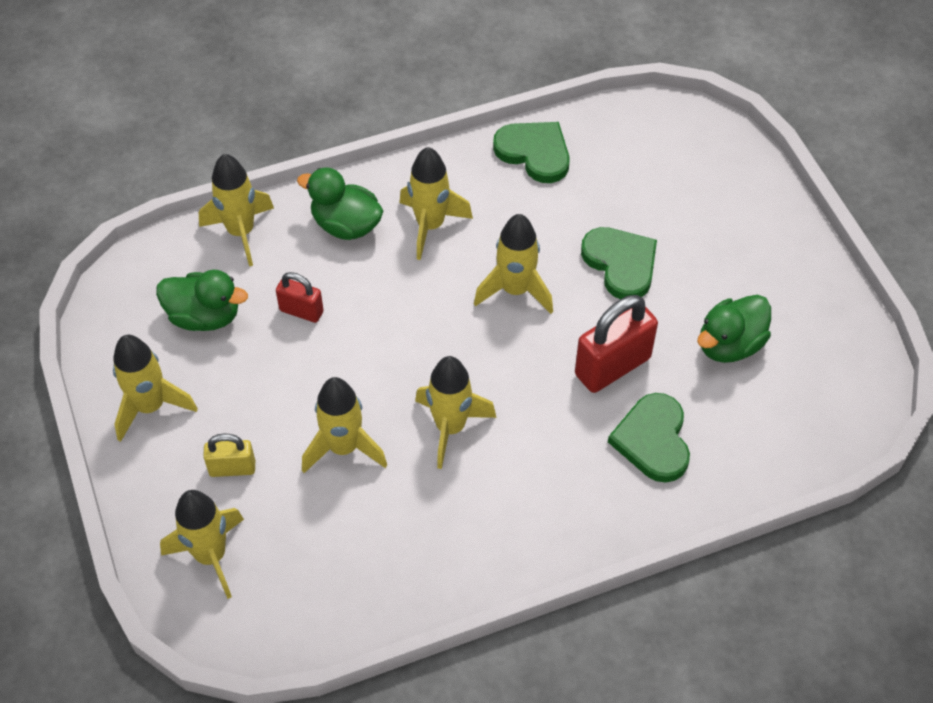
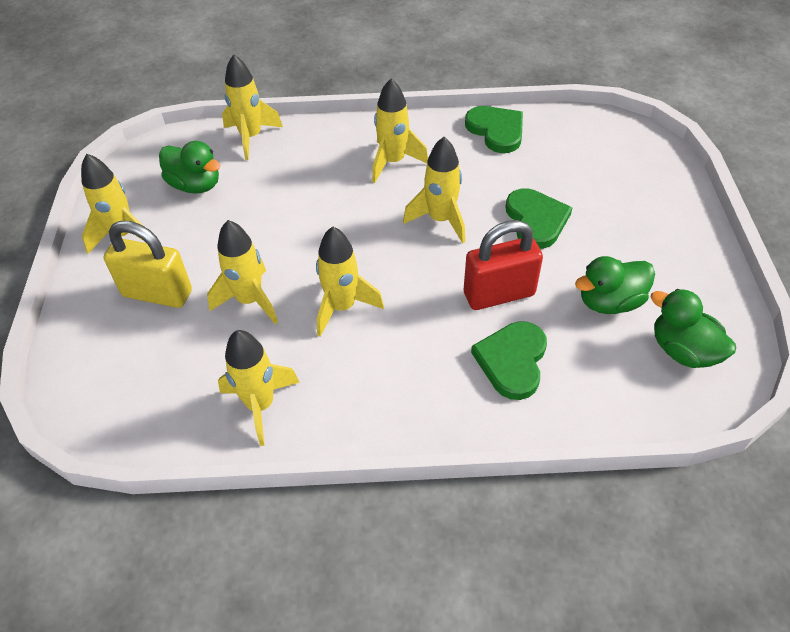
camera: 20 degrees right, 5 degrees down
yellow rocket [160,490,244,599] -> yellow rocket moved to [218,330,300,446]
yellow padlock [203,433,255,477] -> yellow padlock [104,221,192,308], size x1.77
red padlock [276,272,324,323] -> none
green duck [297,168,383,240] -> green duck moved to [651,289,736,368]

